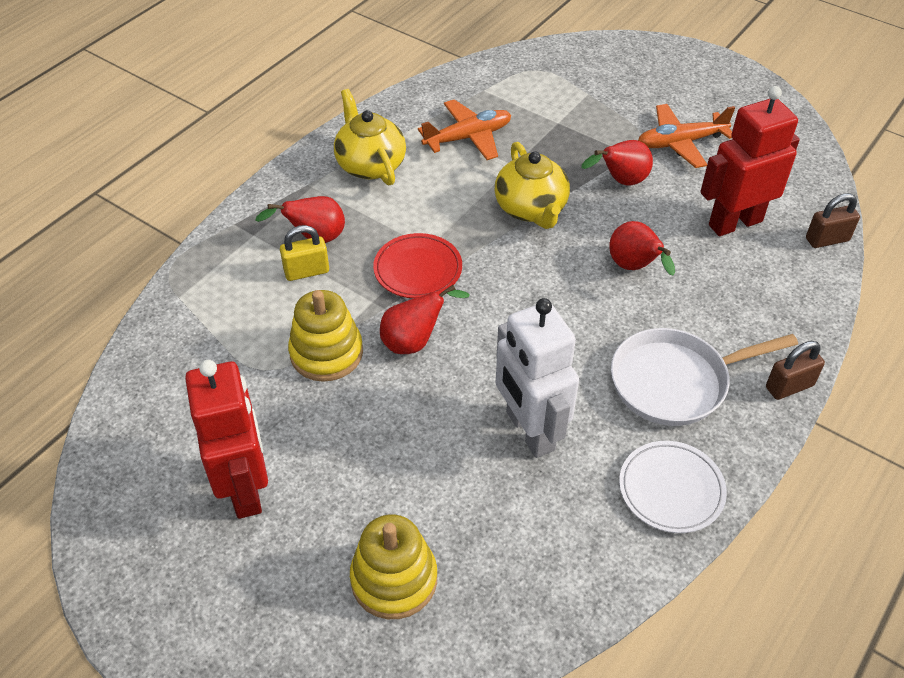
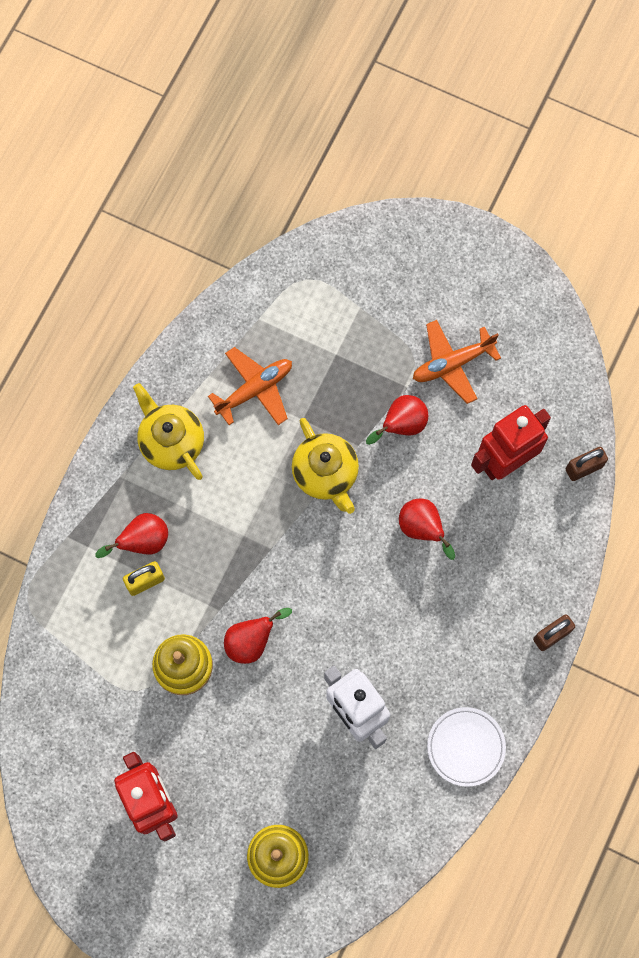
camera: 10 degrees left, 25 degrees up
red plate [373,233,462,299] -> none
white pan [611,328,798,426] -> none

